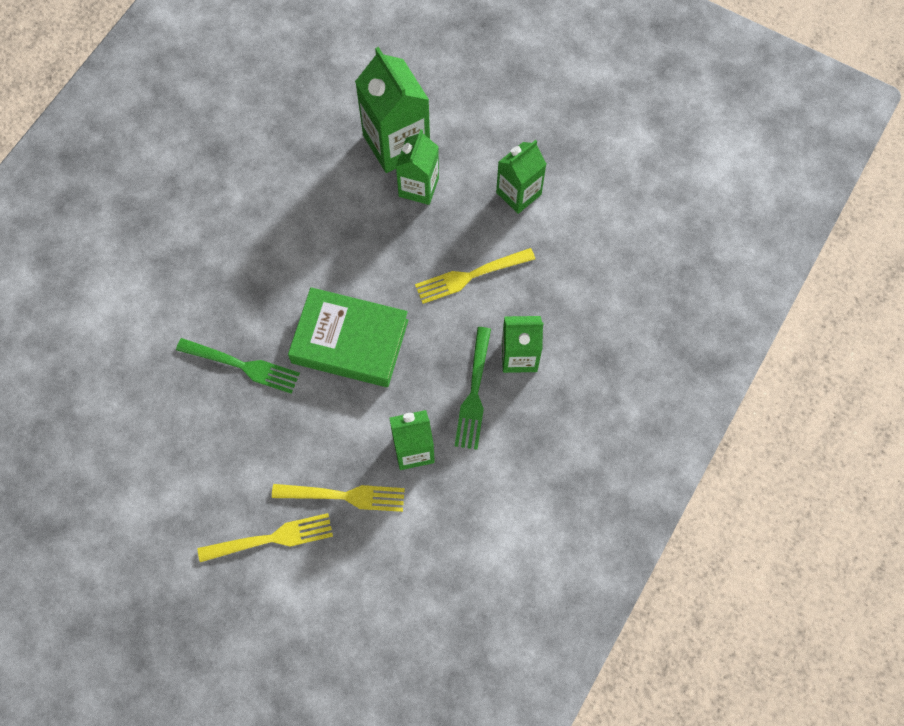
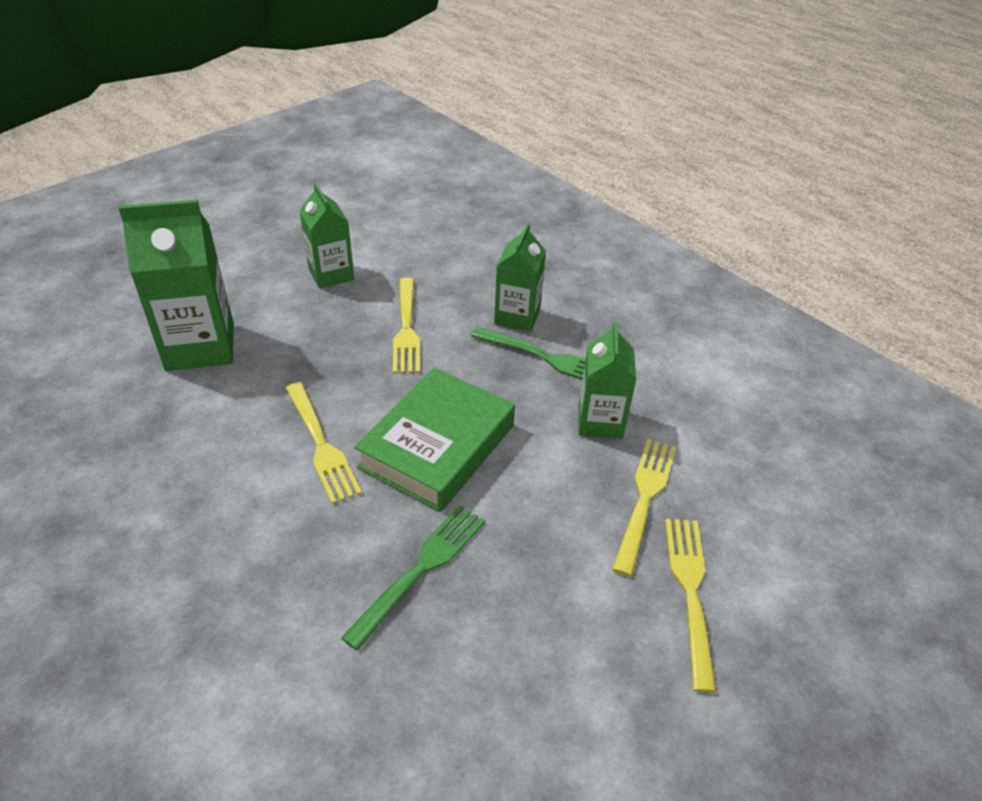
camera: 75 degrees left, 25 degrees down
green carton [396,129,439,205] -> none
none -> yellow fork [286,382,362,504]

